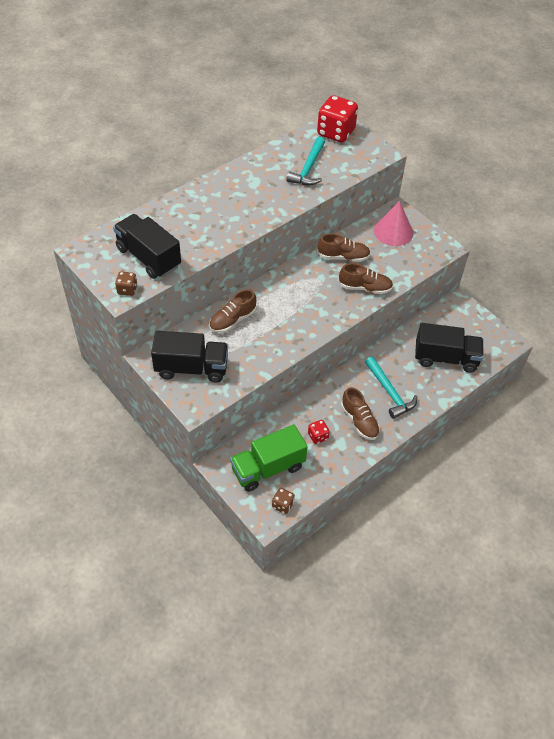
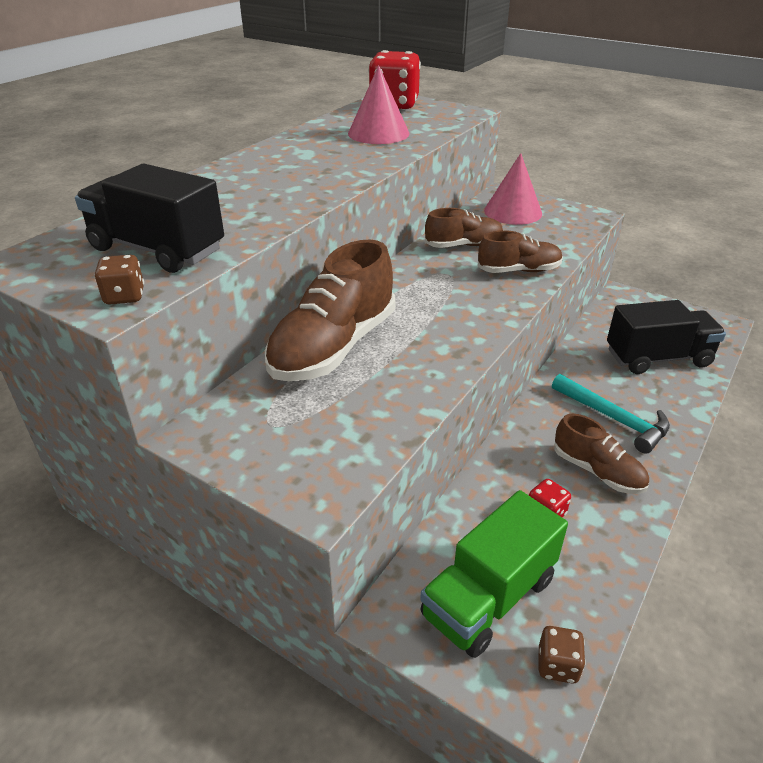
camera: 15 degrees left, 15 degrees down
black truck [151,331,228,383] -> none
brown shoe [209,289,257,333] -> brown shoe [265,240,395,381], size x1.75
turquoise hammer [286,137,325,185] -> pink cone [348,65,410,144]

